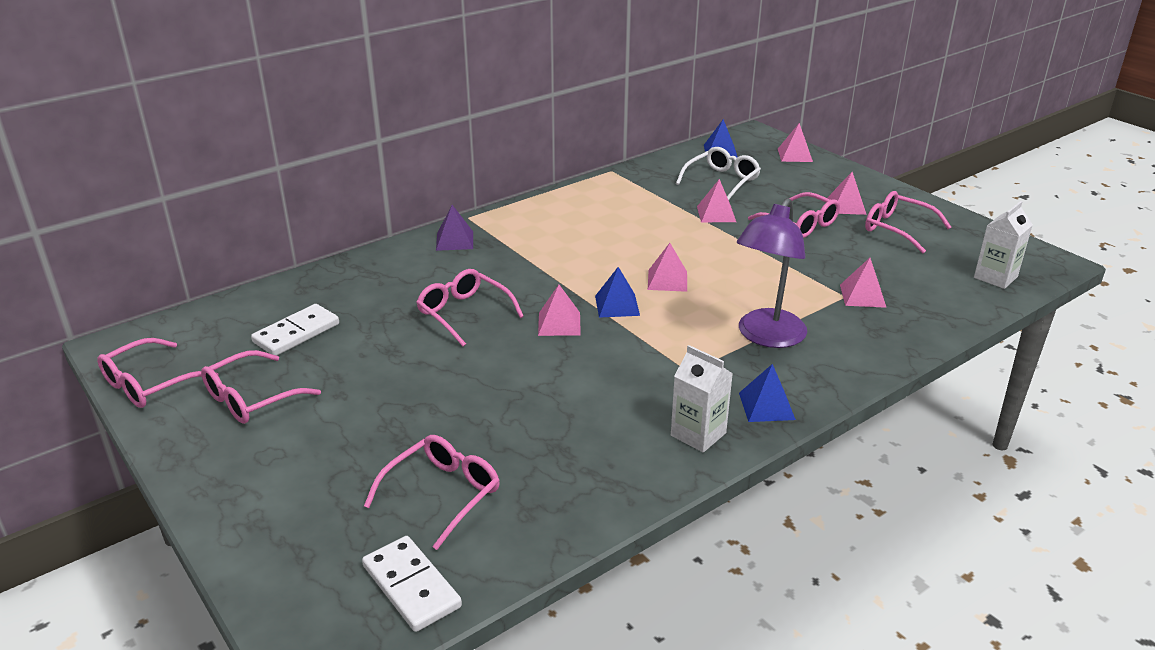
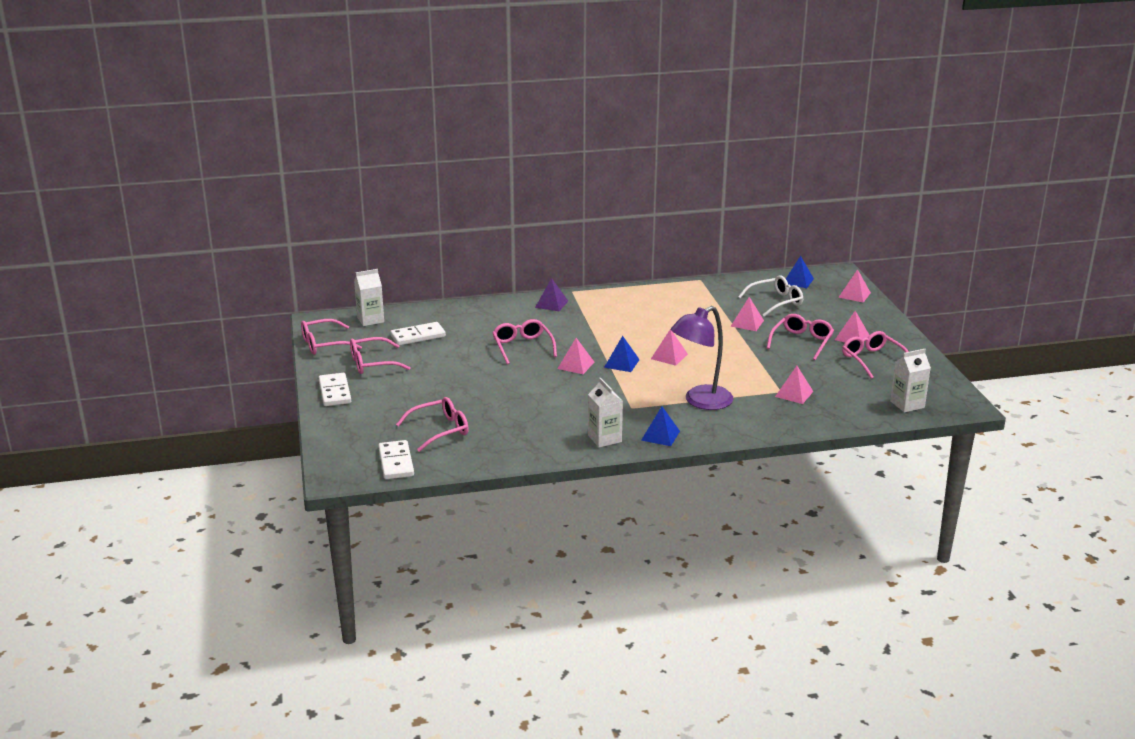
camera: 25 degrees right, 5 degrees down
pink glasses [748,192,840,238] -> pink glasses turned 135 degrees counterclockwise [767,314,834,360]
none -> white domino [319,373,351,406]
none -> white carton [354,269,384,326]

